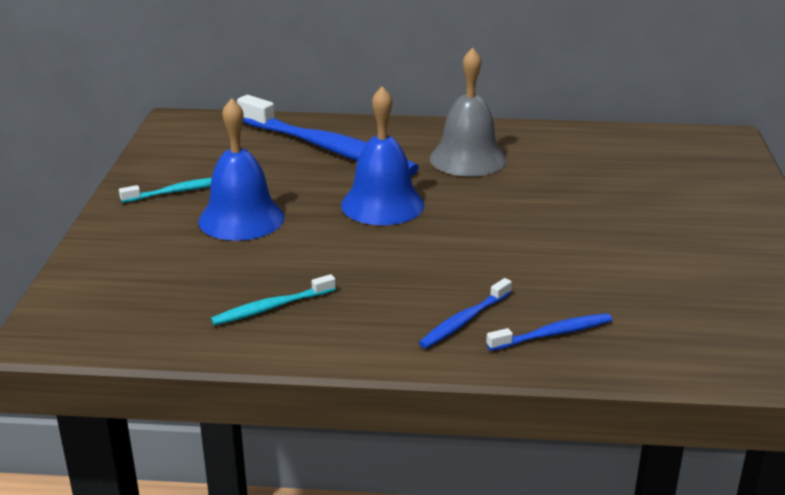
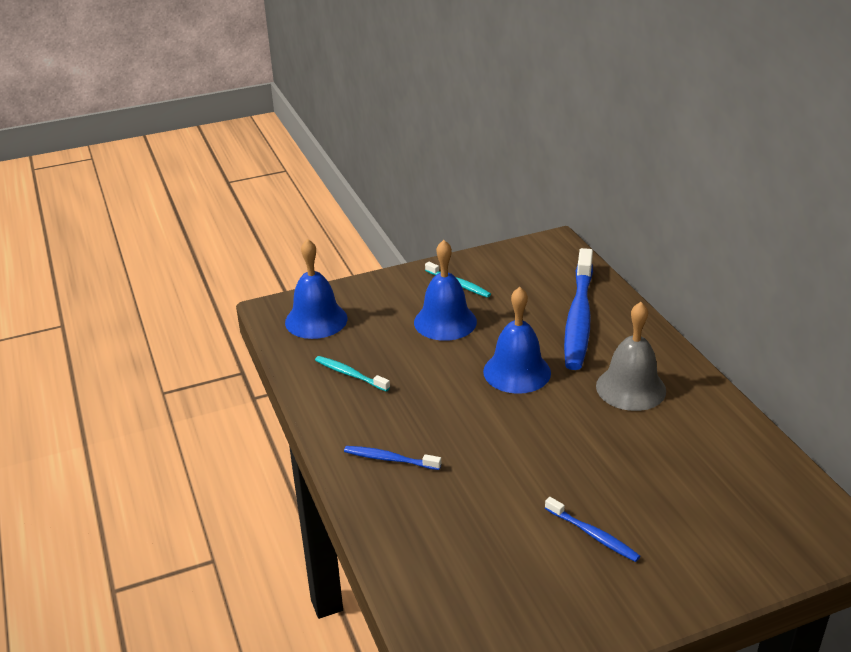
camera: 65 degrees right, 5 degrees up
blue toothbrush [486,313,612,351] -> blue toothbrush moved to [545,497,640,562]
none -> blue bell [285,239,347,339]

